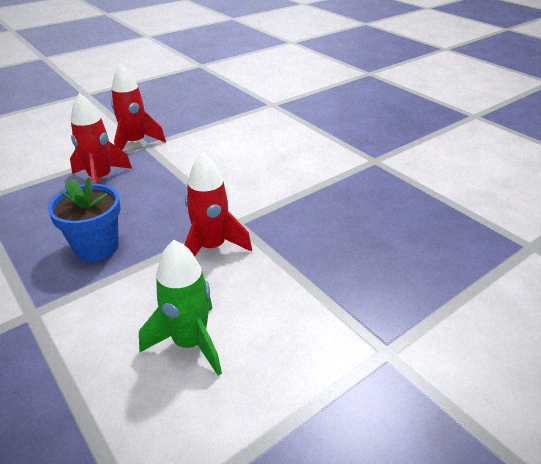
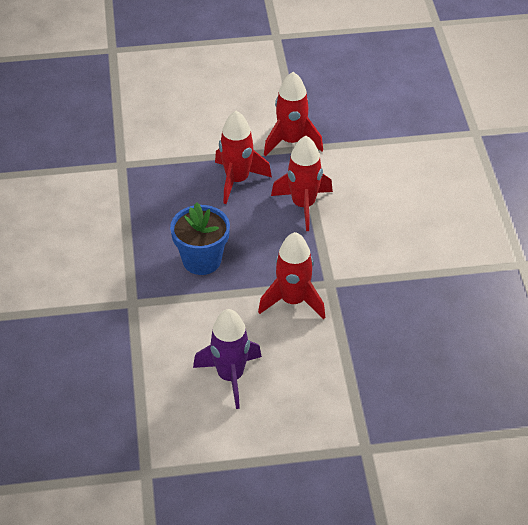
camera: 30 degrees right, 10 degrees up
green rocket [139,240,222,376] -> purple rocket [193,309,262,409]
none -> red rocket [271,136,333,231]

